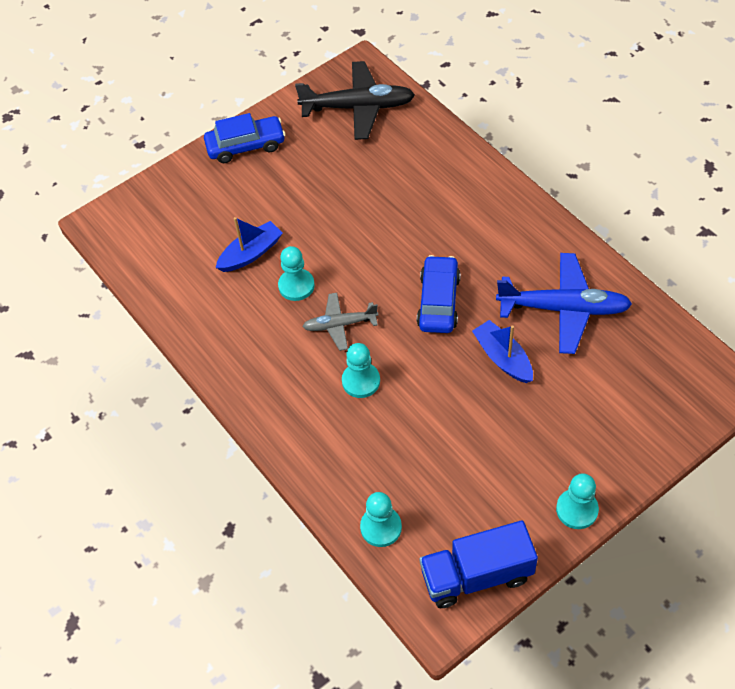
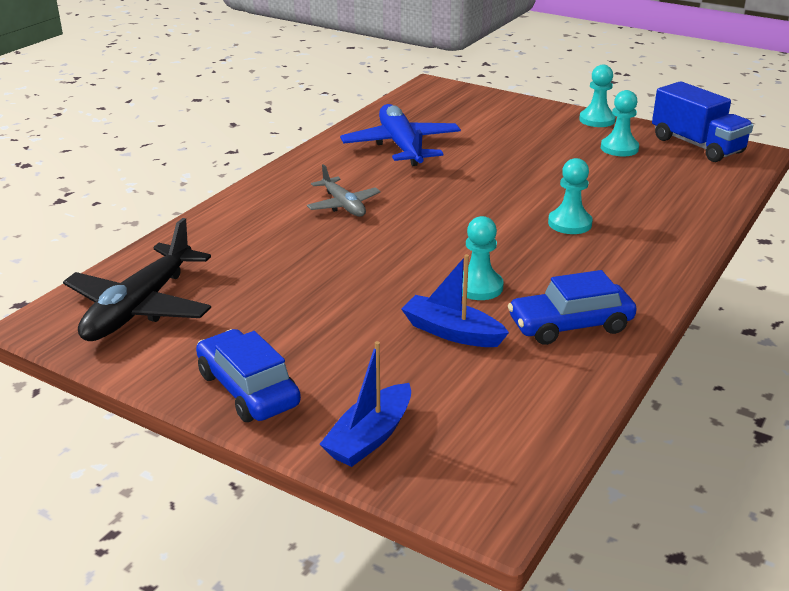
camera: 115 degrees left, 25 degrees down
black plane [295,61,415,140] -> black plane turned 135 degrees counterclockwise [63,218,211,341]
grey plane [302,293,378,351] -> grey plane moved to [307,164,380,217]
turquoise pawn [360,492,402,547] -> turquoise pawn moved to [601,90,639,156]
blue car [417,255,461,333] -> blue car moved to [508,270,637,345]
blue boat [472,320,533,383] -> blue boat moved to [319,341,411,467]

